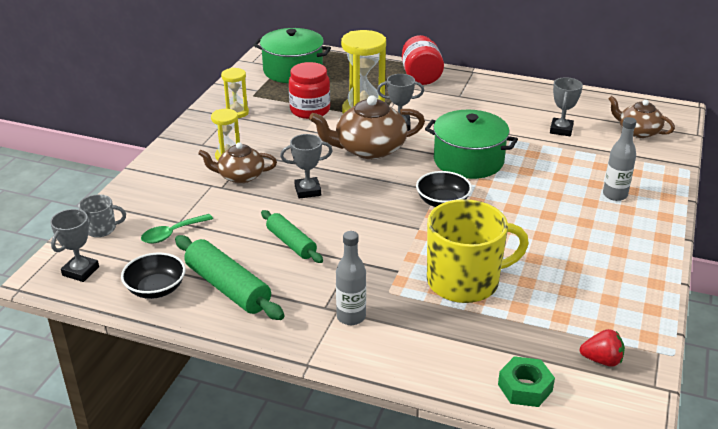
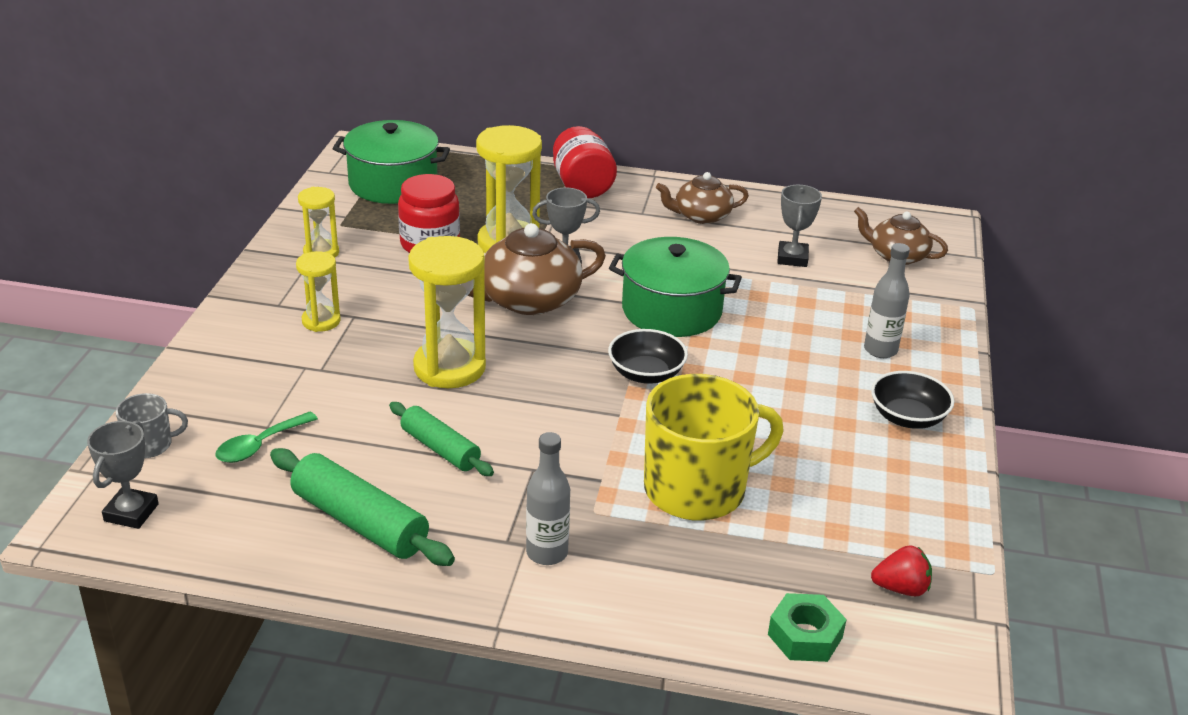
camera: 10 degrees left, 0 degrees up
black bowl [121,252,185,299] -> black bowl moved to [871,371,954,429]
brown teapot [198,142,277,184] -> brown teapot moved to [656,172,749,224]
grey trophy [280,134,333,199] -> yellow hourglass [408,236,486,388]

